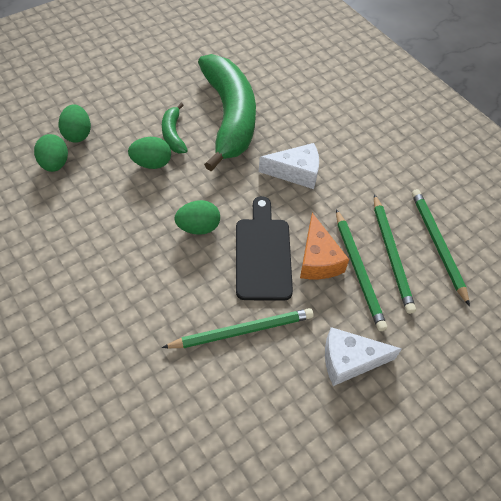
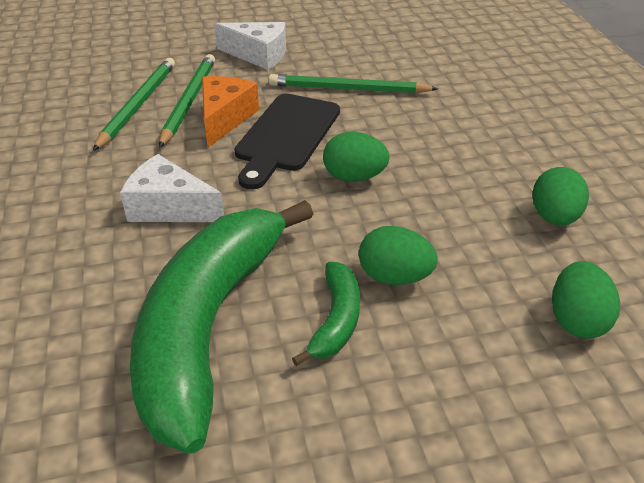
camera: 155 degrees left, 15 degrees down
green egg [59,104,91,143] -> green egg moved to [532,167,589,226]
green pencil [412,189,470,306] -> none

